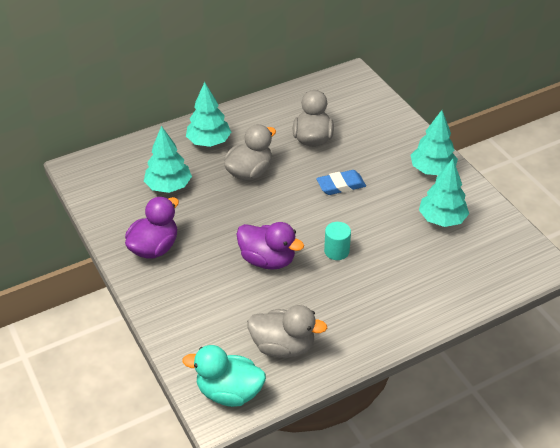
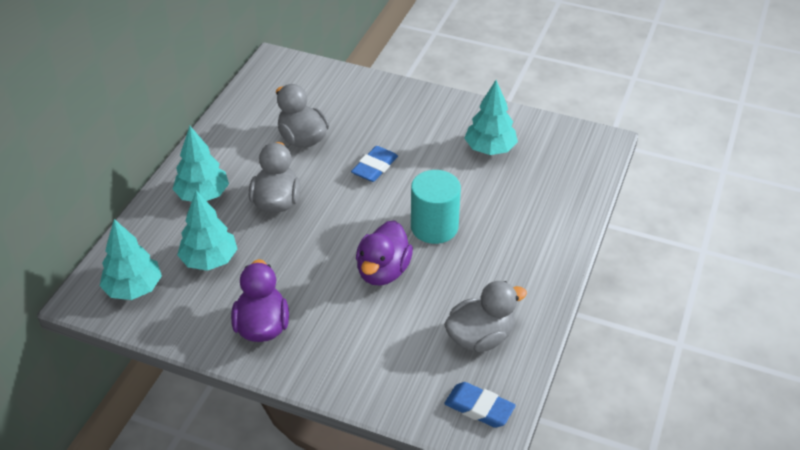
camera: 40 degrees left, 0 degrees up
turquoise duck [182,345,266,407] -> blue eraser [444,382,516,428]
purple duck [236,222,304,270] -> purple duck turned 120 degrees clockwise [356,220,413,286]
turquoise cylinder [324,222,351,260] -> turquoise cylinder [411,170,461,244], size x1.69
turquoise tree [411,110,458,175] -> turquoise tree moved to [99,219,162,300]

